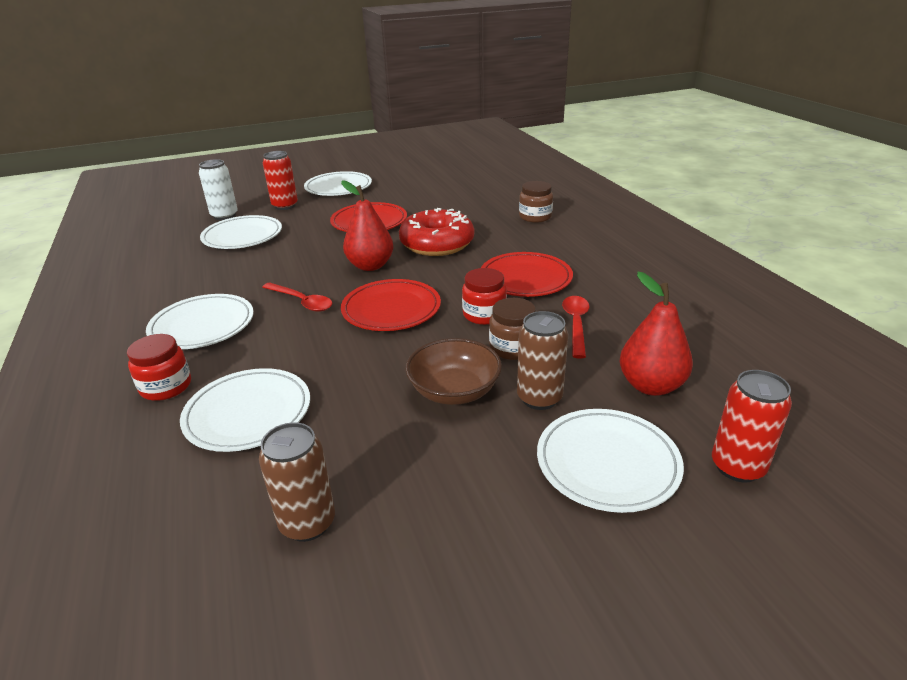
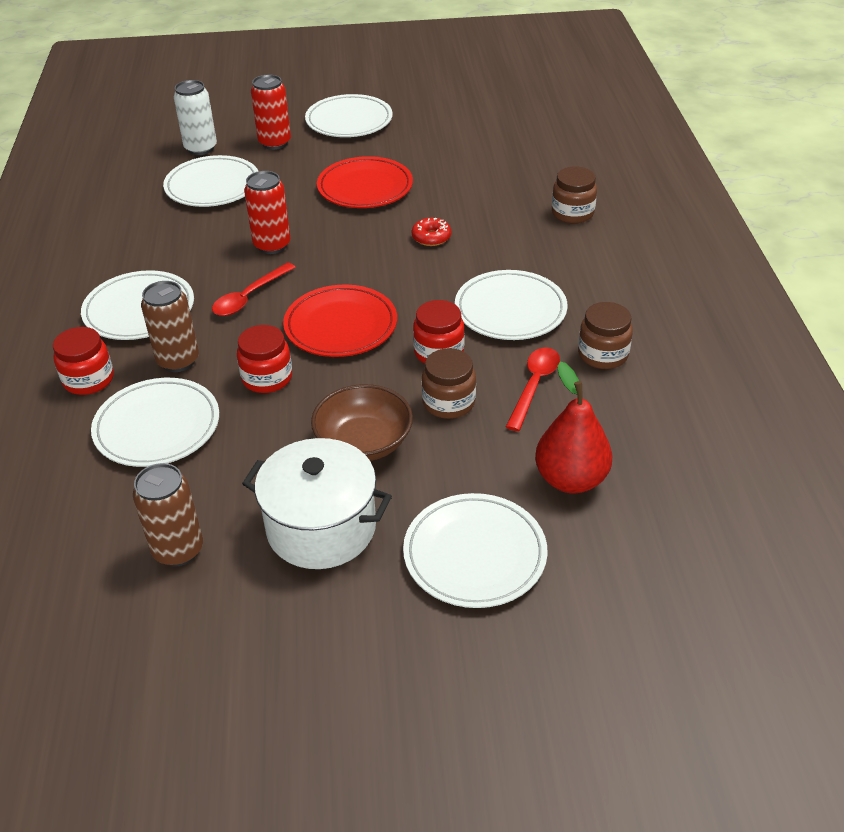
camera: 15 degrees right, 10 degrees up
red spoon [262,282,333,312] -> red spoon turned 75 degrees clockwise [212,262,296,316]
red pear [341,180,394,271] -> none
red donut [399,208,474,256] -> red donut [412,218,451,246], size x0.43
red plate [481,252,573,297] -> white plate [455,270,567,340]
brown can [517,311,569,410] -> brown can moved to [141,281,199,372]
red can [712,370,792,483] -> red can moved to [244,171,291,254]
none -> red jar [237,325,292,393]
none -> white pot [242,438,392,569]
none -> brown jar [578,302,633,369]

